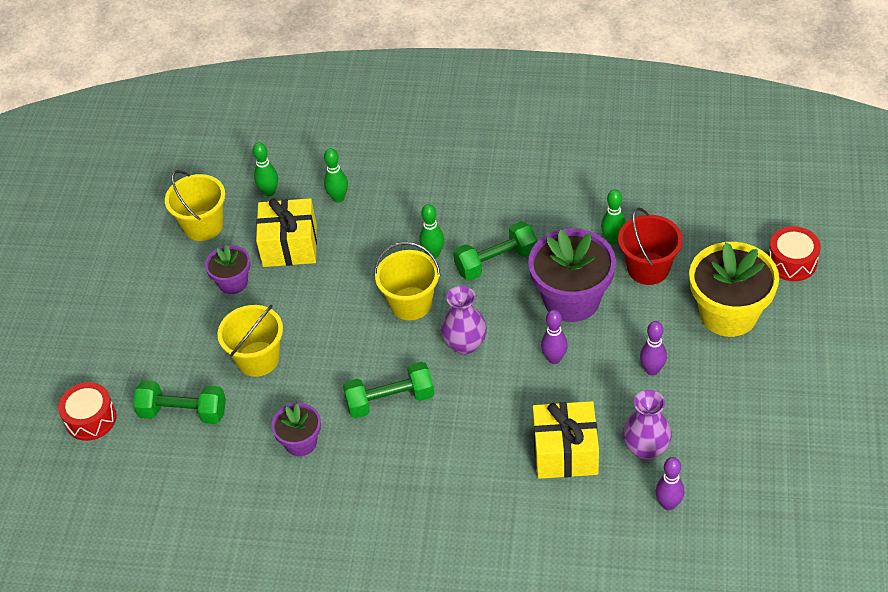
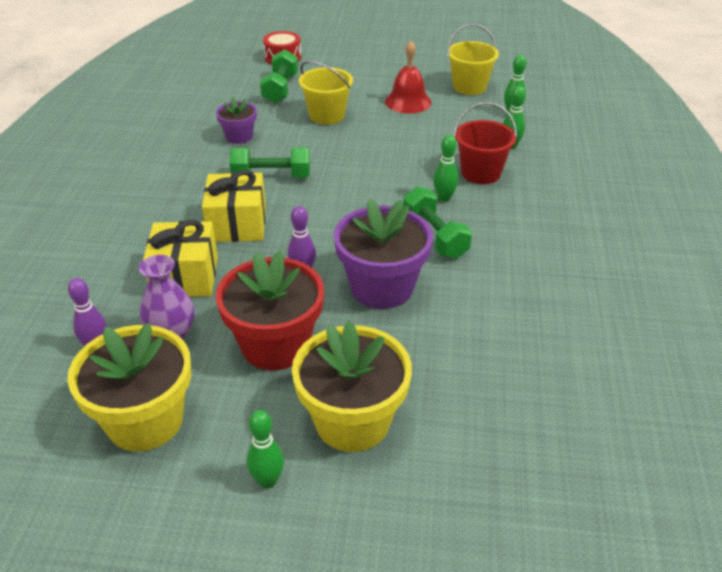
camera: 85 degrees right, 10 degrees down
purple flower pot [205,245,251,294] -> red bell [385,41,432,114]
yellow gift [256,198,317,267] -> yellow gift moved to [202,170,266,242]
green dumbbell [343,362,434,419] -> green dumbbell turned 75 degrees counterclockwise [230,147,310,178]
yellow bucket [374,242,441,320] -> none
purple vase [441,286,487,355] -> none
green bowling pin [601,190,626,245] -> green bowling pin moved to [247,410,284,489]
red bucket [618,208,683,285] -> red bucket moved to [454,102,517,184]
purple bowling pin [640,321,667,376] -> red flower pot [215,250,324,370]
red drum [768,226,821,281] -> none
none -> yellow flower pot [67,323,192,451]

